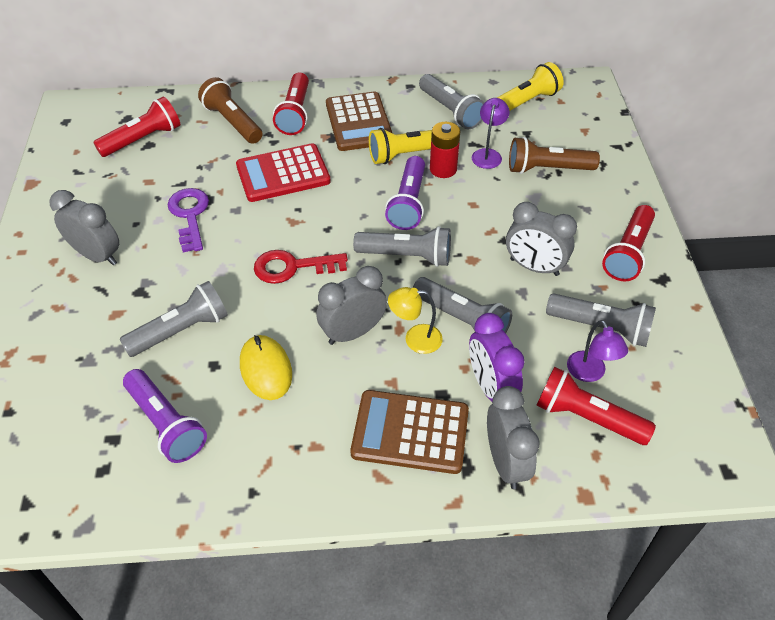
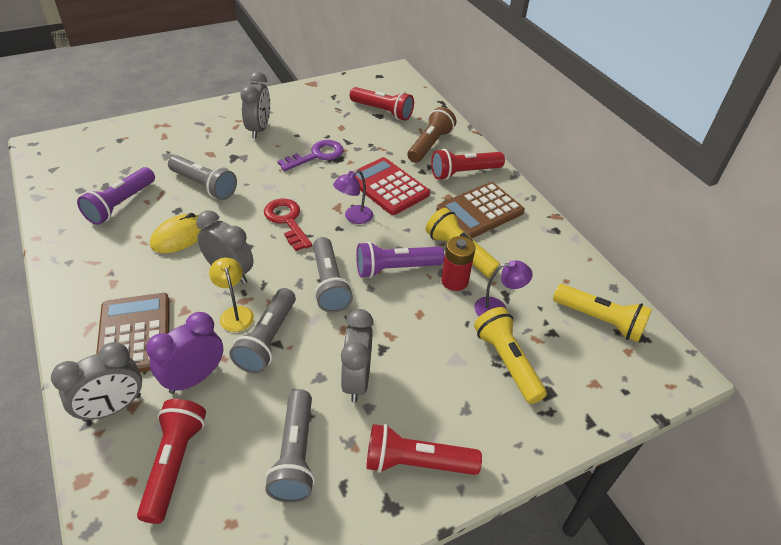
camera: 65 degrees right, 5 degrees down
grey flashlight [419,74,484,129] -> none
brown flashlight [509,137,600,174] -> yellow flashlight [474,307,547,404]
purple lamp [567,320,628,382] -> purple lamp moved to [333,170,373,224]

